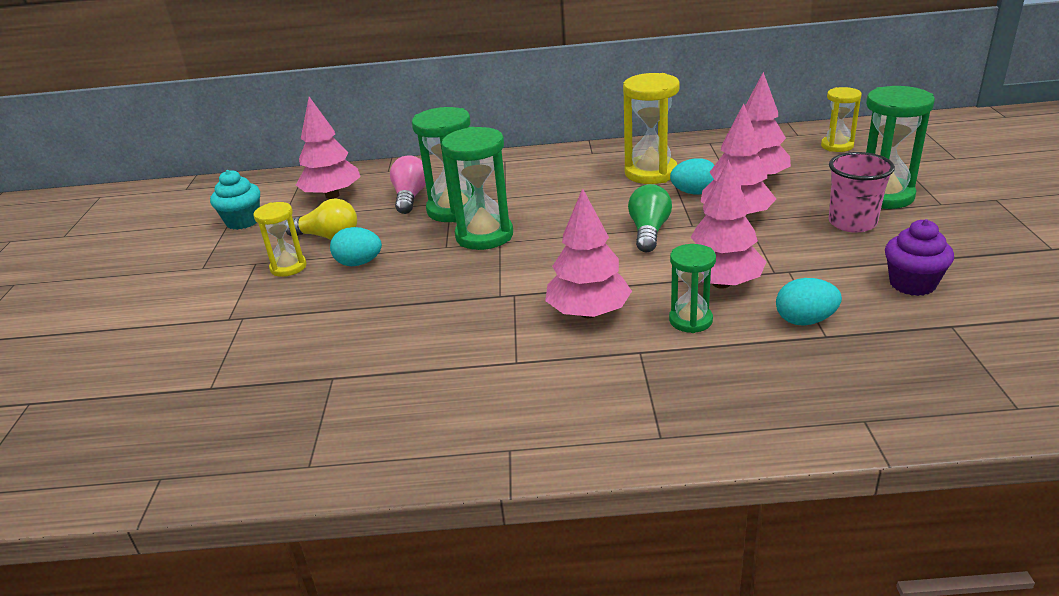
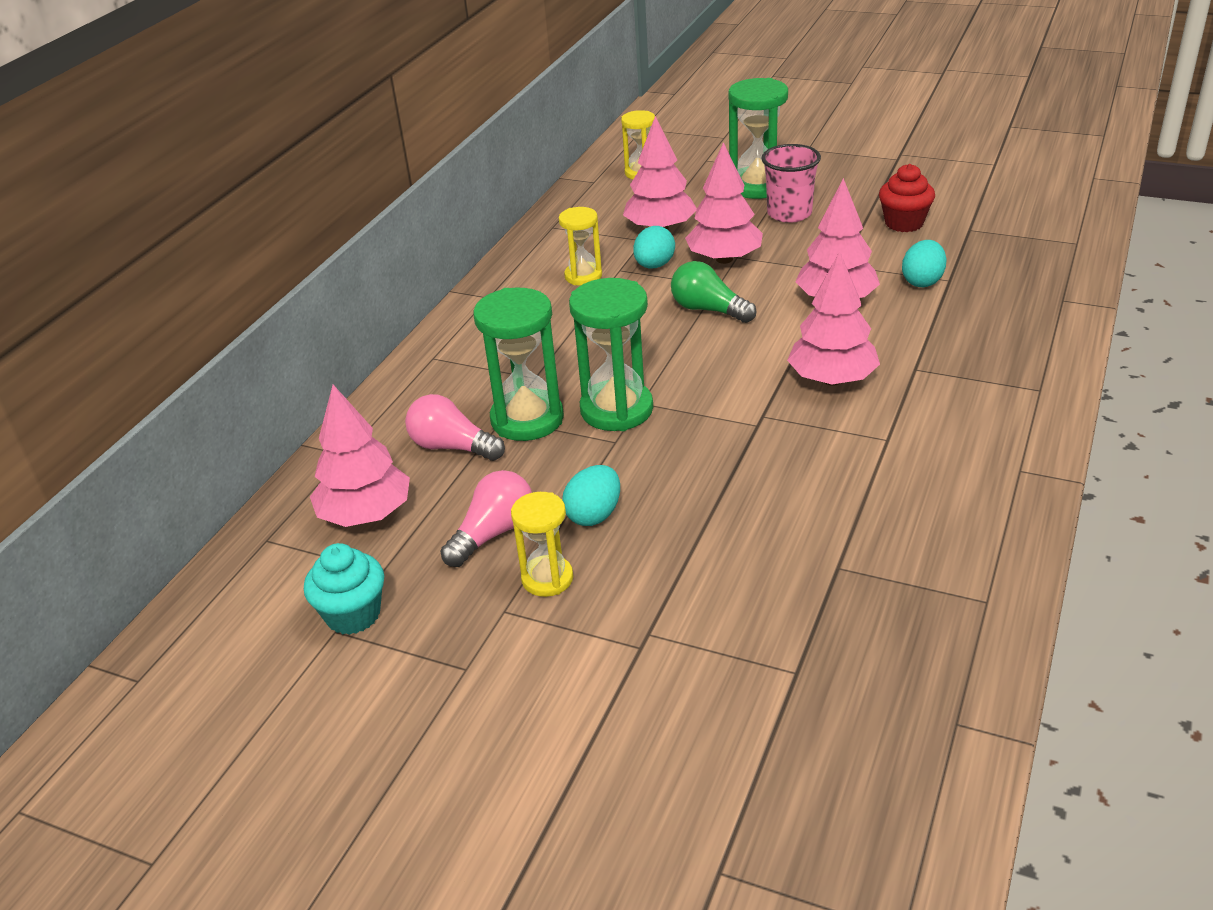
camera: 65 degrees left, 5 degrees up
yellow light bulb [286,198,357,240] -> pink light bulb [440,470,532,567]
yellow hourglass [623,73,680,184] -> yellow hourglass [559,207,602,285], size x0.60
green hourglass [669,244,716,333] -> none
purple cupcake [885,219,954,296] -> red cupcake [879,164,935,232]

